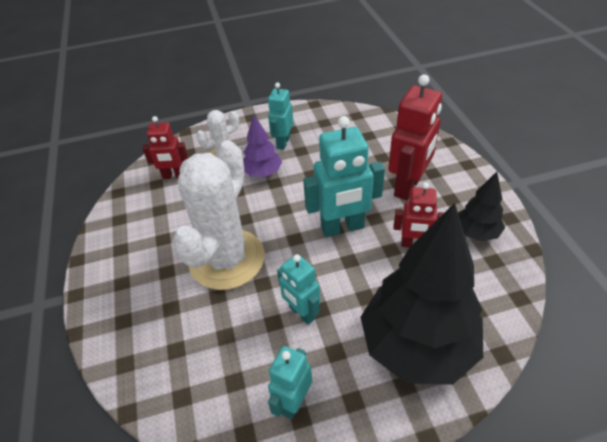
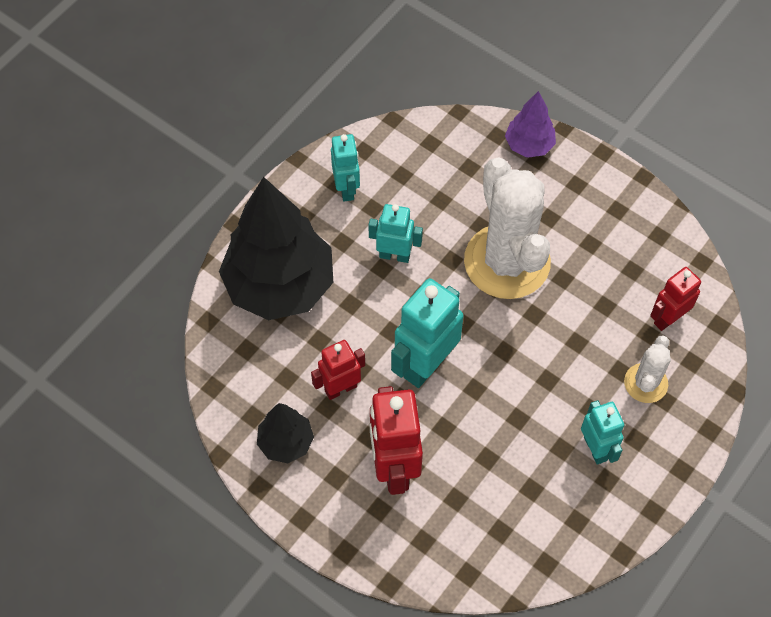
camera: 140 degrees right, 15 degrees up
purple tree [243,114,282,177] -> purple tree moved to [505,91,556,158]

